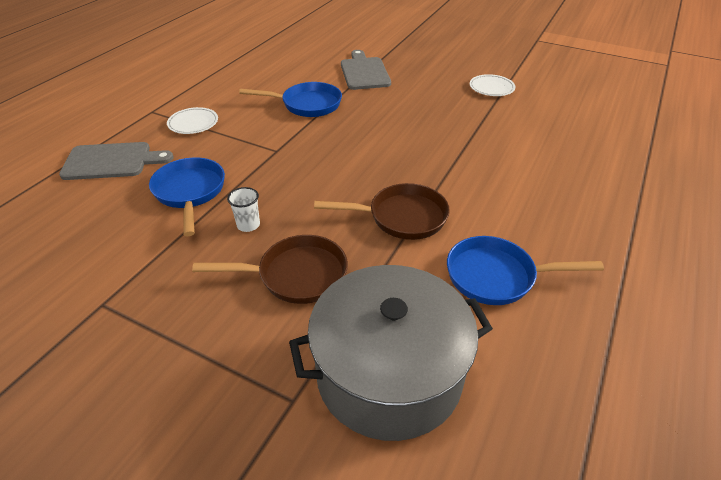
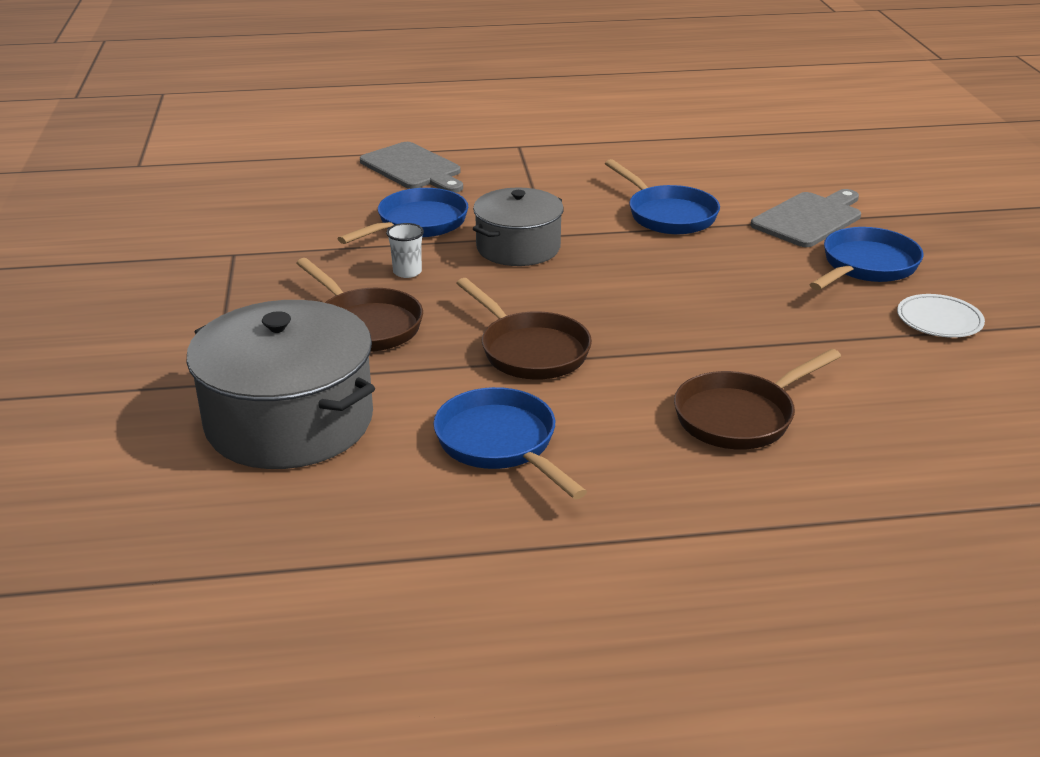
camera: 55 degrees right, 10 degrees down
white plate [167,107,218,134] -> none
none -> grey pot [473,188,564,266]
none -> brown pan [674,349,841,449]
none -> blue pan [809,227,923,290]

